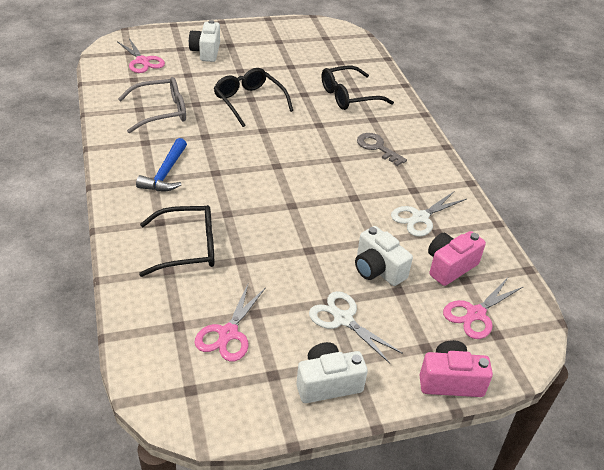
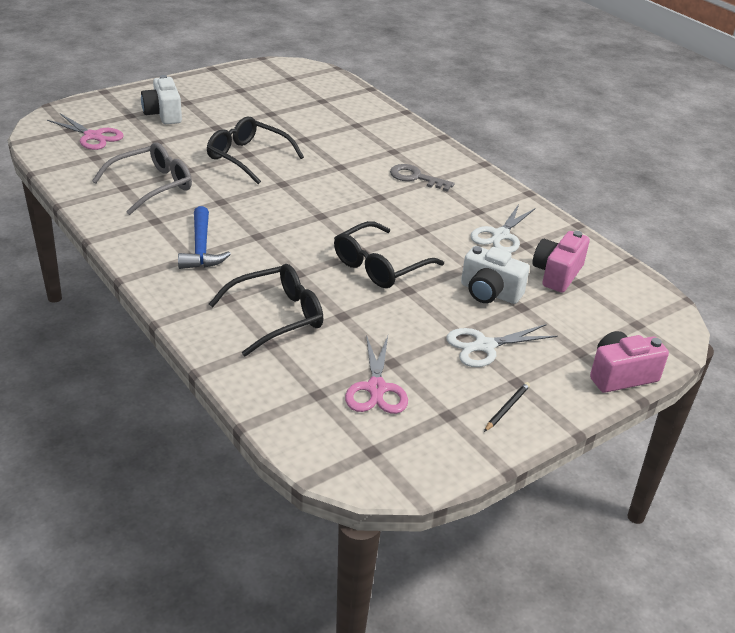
camera: 20 degrees left, 5 degrees down
white camera [296,342,368,403] -> black pencil [484,382,530,432]
white scissors [309,291,403,364] -> white scissors turned 45 degrees counterclockwise [446,324,558,367]
black glasses [322,66,394,110] -> black glasses moved to [334,221,444,288]
pink scissors [443,278,524,339] -> none

